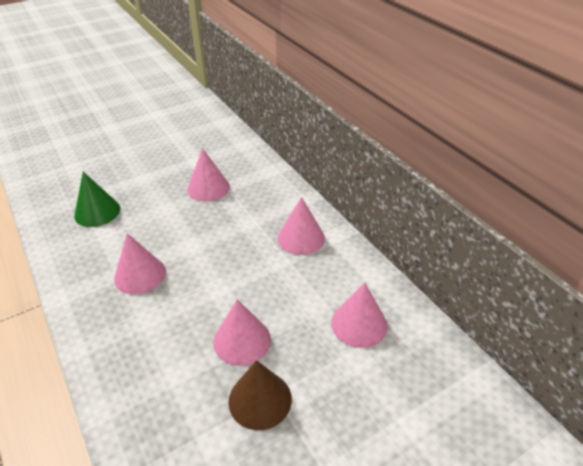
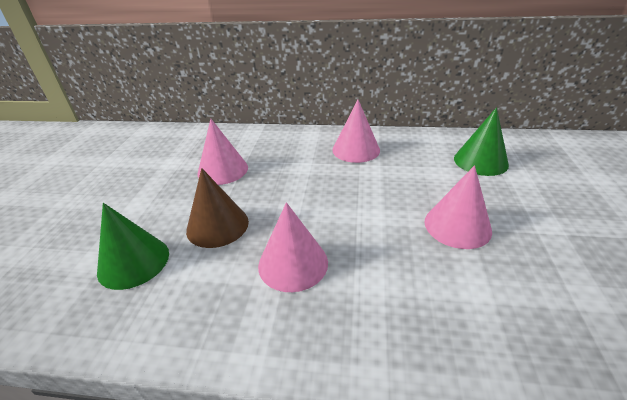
camera: 50 degrees left, 5 degrees down
brown cone [229,360,292,430] -> brown cone moved to [186,168,249,248]
pink cone [331,283,387,348] -> green cone [454,107,509,176]

